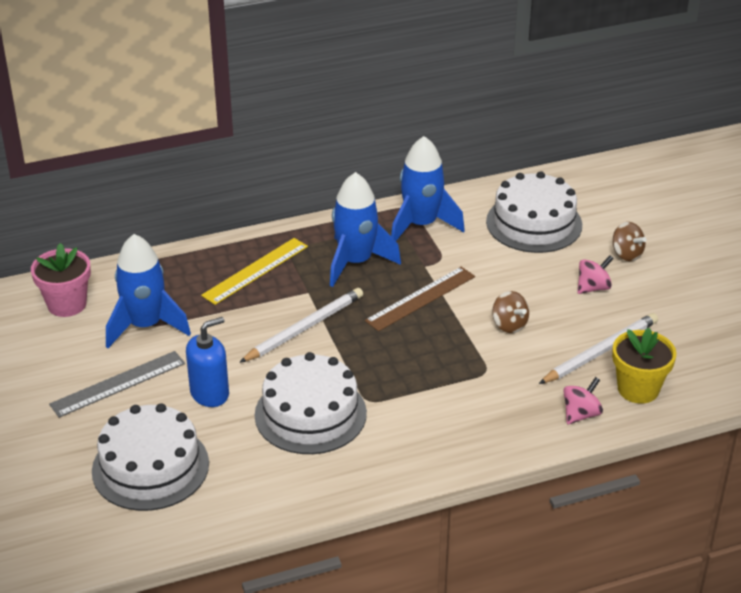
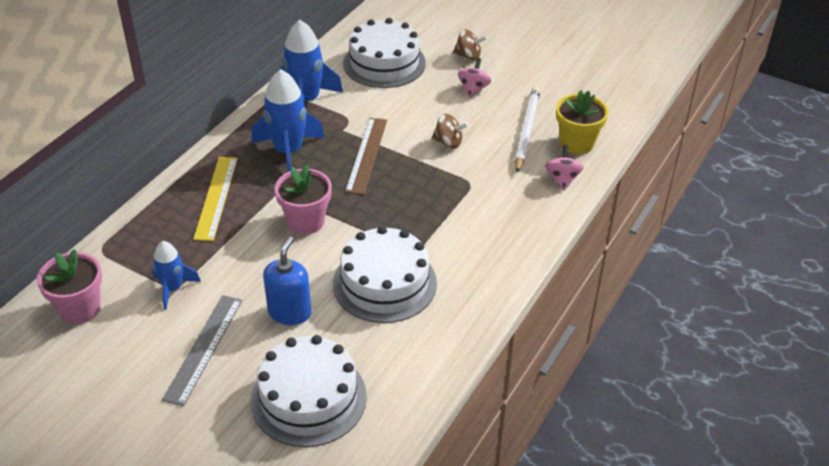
camera: 40 degrees left, 5 degrees up
blue rocket [106,234,191,348] -> blue rocket [152,241,201,310], size x0.58
white pencil [239,288,363,363] -> pink flower pot [275,165,332,234]

